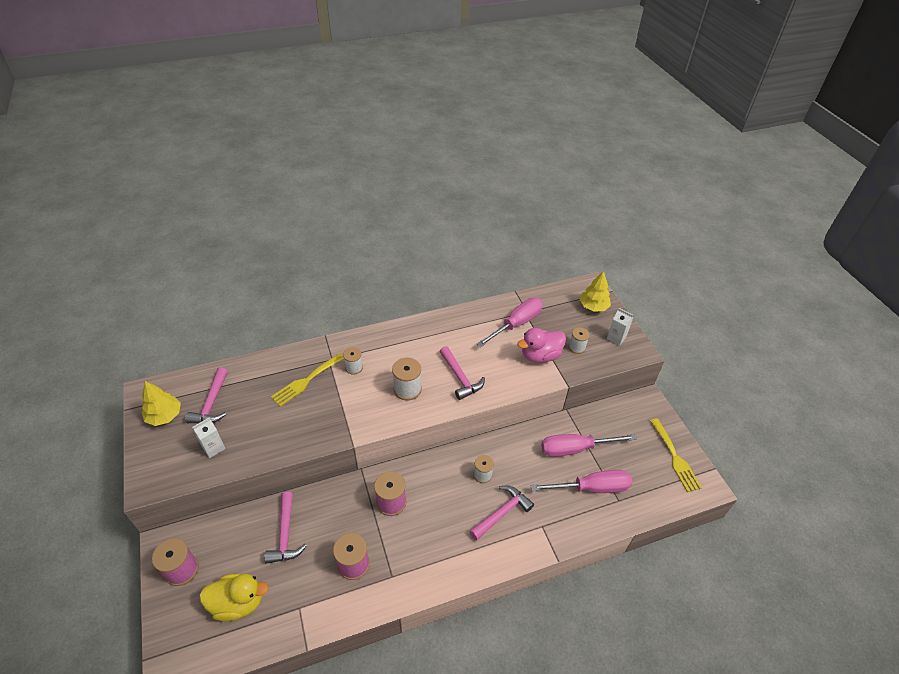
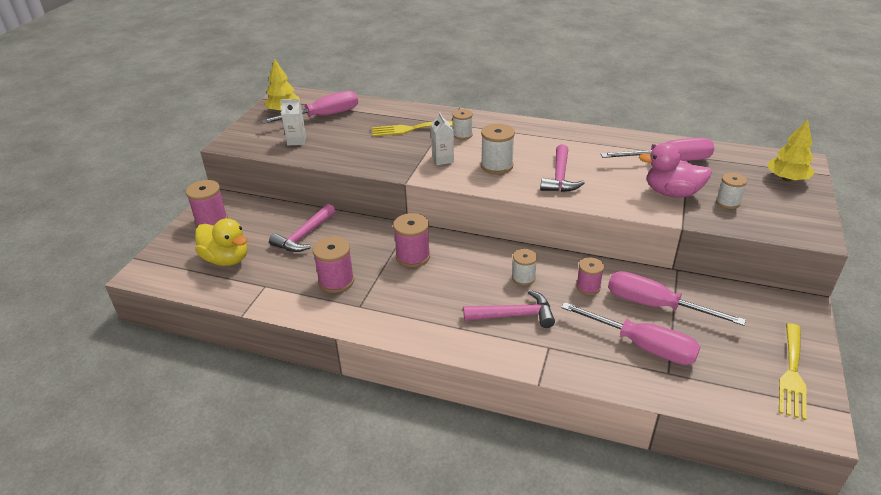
camera: 40 degrees right, 10 degrees down
pink hammer [185,367,228,423] -> pink screwdriver [261,91,358,124]
white carton [607,308,633,346] -> white carton moved to [431,112,454,165]
none -> pink spool [576,258,604,295]

